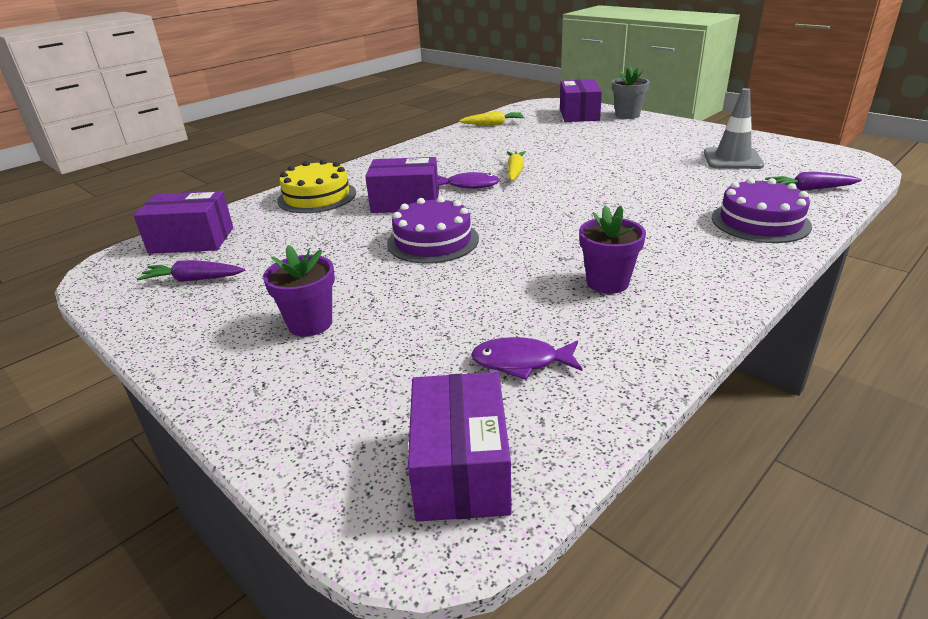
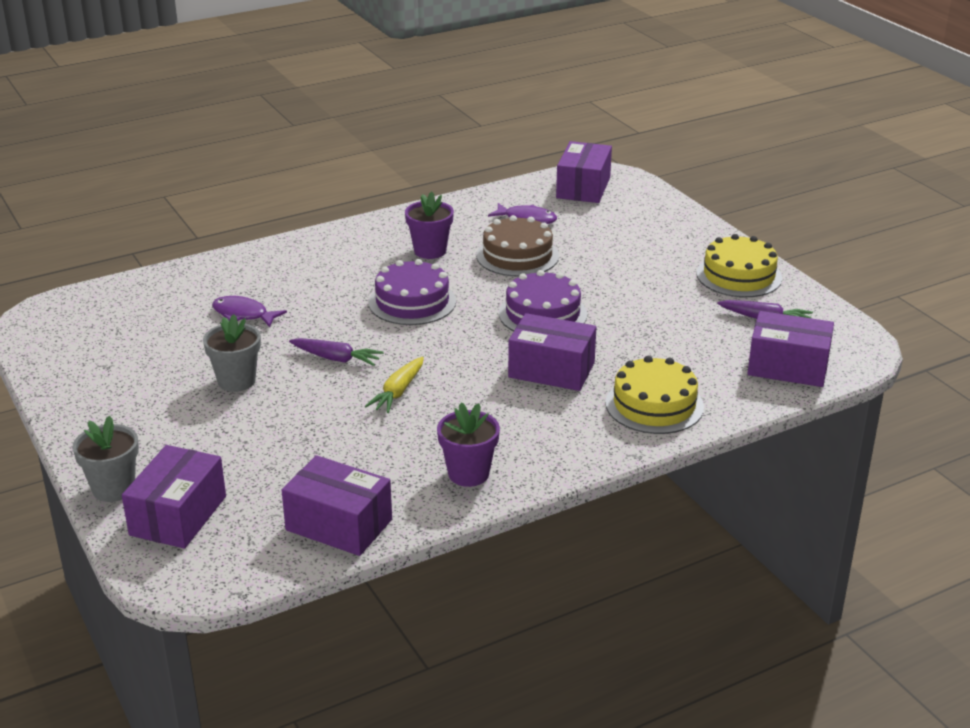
camera: 165 degrees left, 0 degrees up
purple flower pot [263,245,335,337] -> purple flower pot moved to [437,403,500,487]
purple fish [438,172,500,189] -> purple fish moved to [212,296,287,327]
yellow carrot [459,111,525,125] -> purple box [282,455,392,556]
grey traffic cone [704,88,764,169] -> none
purple cake [712,178,812,243] -> purple cake moved to [369,259,456,325]
purple carrot [765,172,862,191] -> purple carrot moved to [289,338,384,366]
none -> grey flower pot [203,314,261,392]
none -> brown cake [476,215,559,277]
none -> yellow cake [697,234,782,297]

